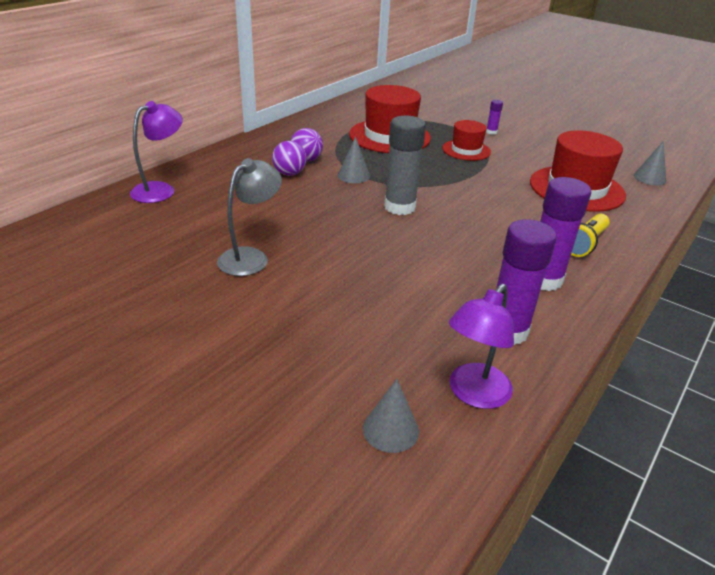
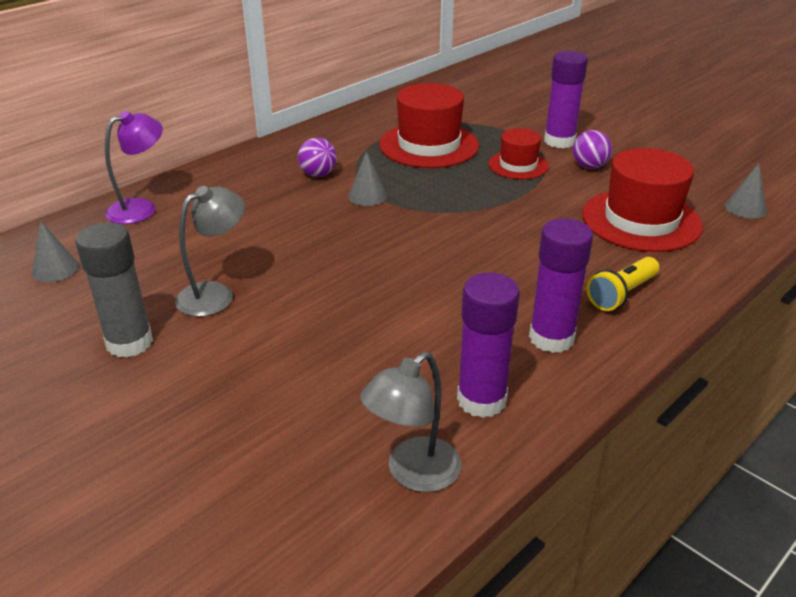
camera: 10 degrees right, 0 degrees up
purple ball [272,141,307,176] -> purple ball moved to [573,130,612,169]
grey cone [363,379,419,453] -> grey cone moved to [32,220,79,282]
grey glue stick [384,115,426,215] -> grey glue stick moved to [75,222,153,358]
purple lamp [449,284,514,409] -> grey lamp [360,352,462,492]
purple glue stick [486,100,503,135] -> purple glue stick [544,51,588,148], size x2.22

